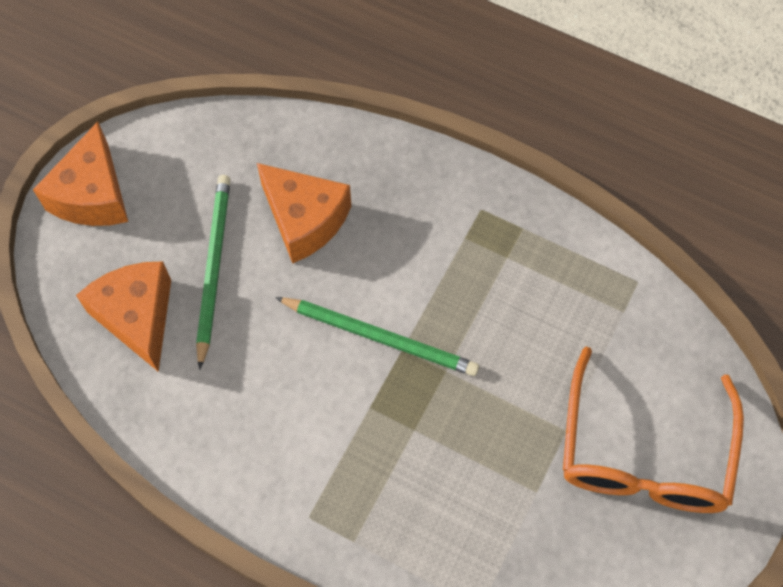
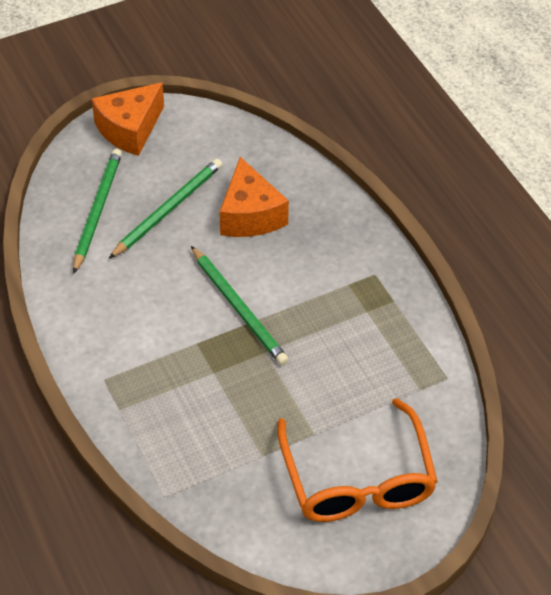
camera: 35 degrees right, 15 degrees down
orange cheese [76,261,171,372] -> green pencil [73,149,122,274]
orange glasses [563,347,744,513] -> orange glasses turned 60 degrees counterclockwise [277,398,438,522]

